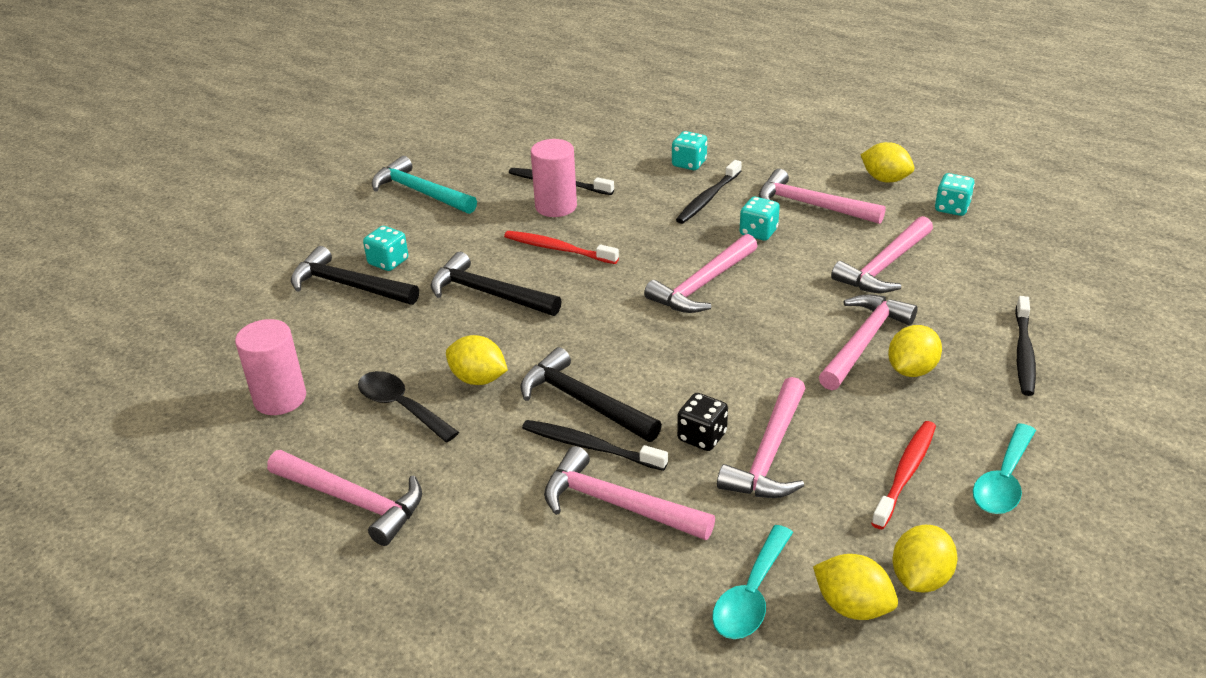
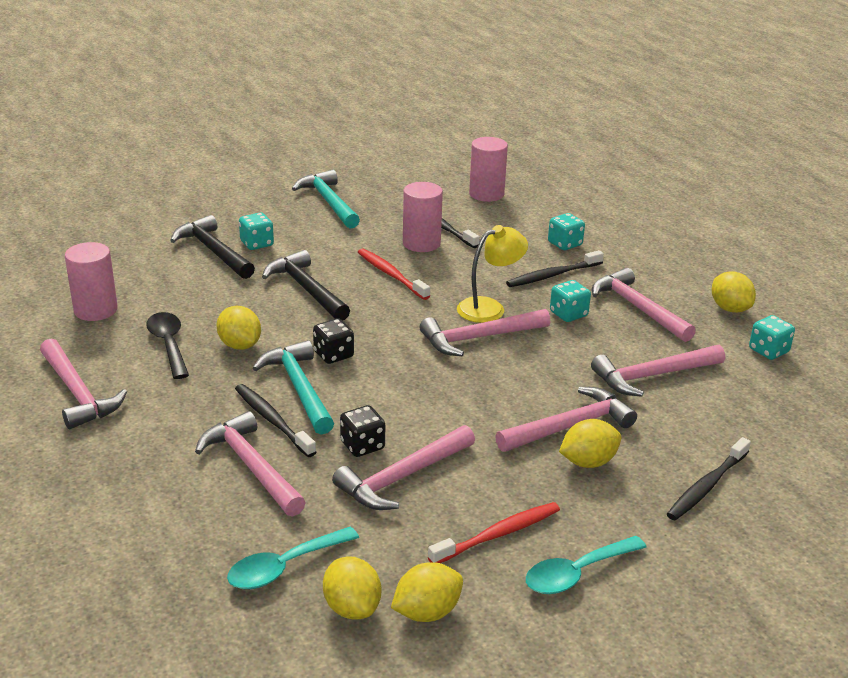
camera: 25 degrees right, 5 degrees down
black hammer [520,347,662,442] -> turquoise hammer [253,340,334,434]
none -> black dice [313,318,354,364]
none -> yellow lamp [457,225,528,323]
none -> pink cylinder [469,137,508,202]

